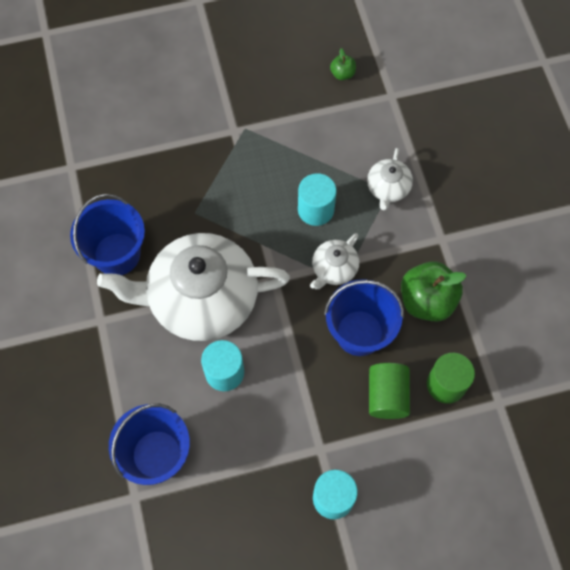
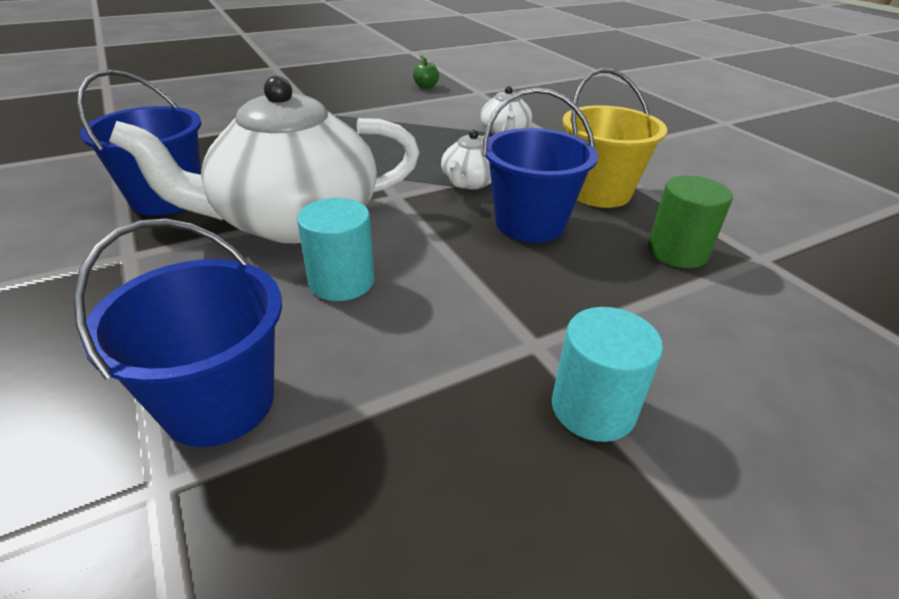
camera: 15 degrees left, 30 degrees down
turquoise cylinder [298,173,336,226] -> none
green cylinder [369,363,410,419] -> none
green apple [401,261,467,322] -> yellow bucket [563,68,667,208]

